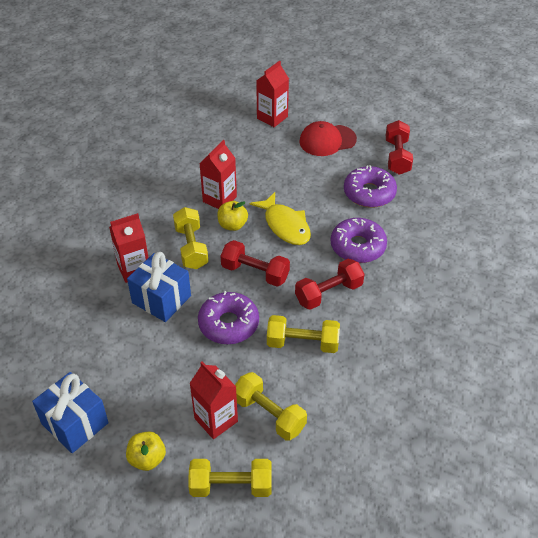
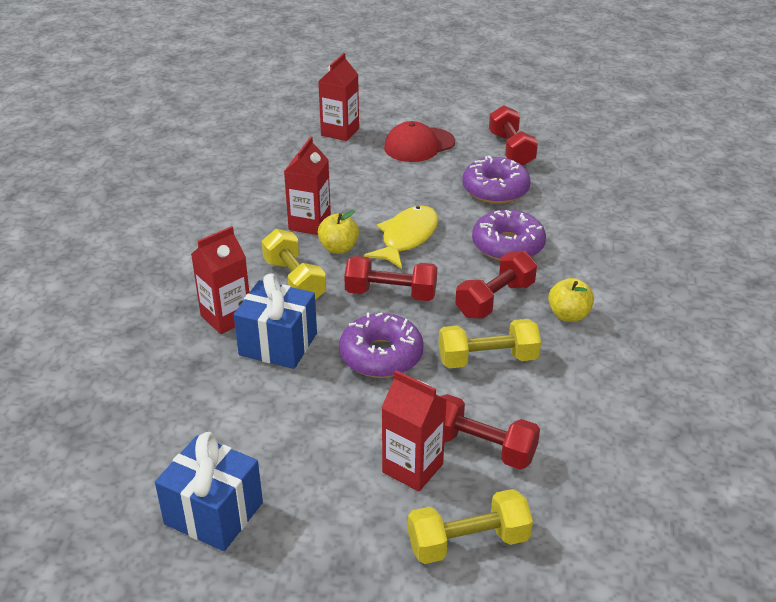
camera: 15 degrees left, 10 degrees down
yellow apple [126,431,166,471] -> yellow apple moved to [548,278,594,322]
yellow dumbbell [235,372,307,440] -> red dumbbell [441,394,540,469]
yellow fish [250,192,311,245] -> yellow fish turned 105 degrees counterclockwise [364,206,438,269]

